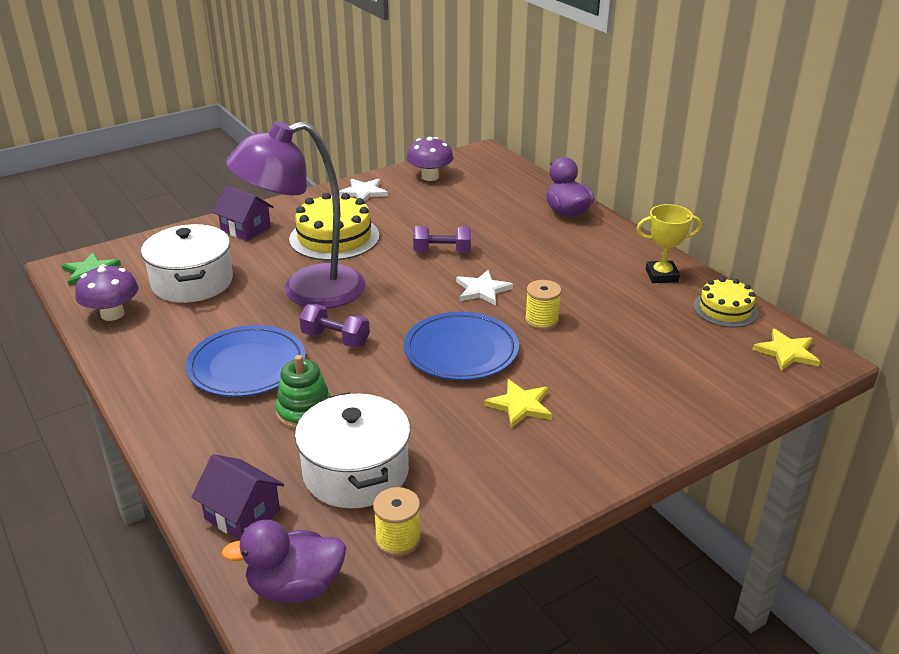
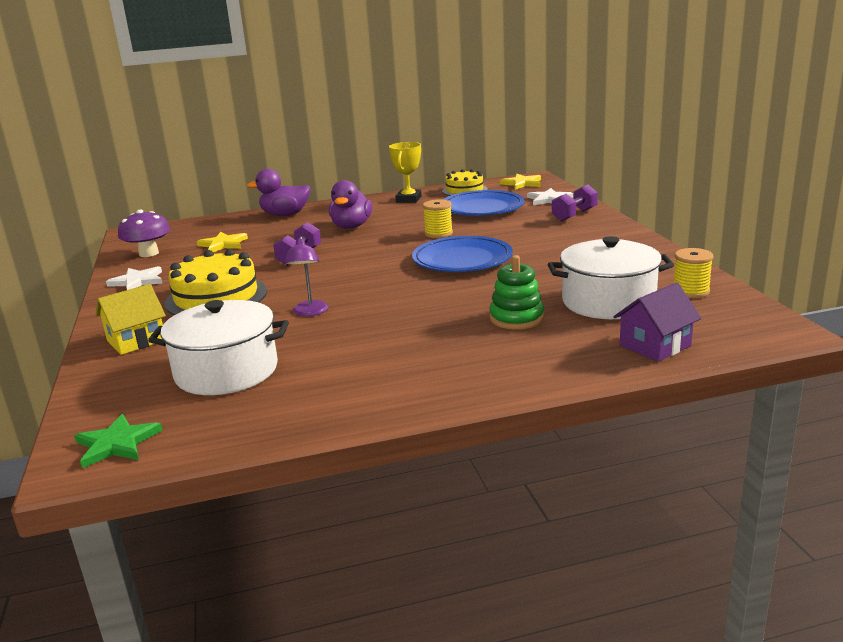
camera: 70 degrees left, 10 degrees down
purple mushroom [75,264,139,321] -> none
blue plate [186,325,305,397] -> blue plate moved to [443,190,525,216]
purple house [213,186,273,241] -> yellow house [96,284,166,355]
purple duck [222,520,346,603] -> purple duck moved to [329,180,372,229]
purple lamp [226,121,365,309] -> purple lamp [284,236,328,316], size x0.41
purple dumbbell [299,304,370,348] -> purple dumbbell moved to [552,185,598,222]
white star [456,270,513,306] -> white star moved to [527,188,573,205]
yellow star [484,379,552,428] -> yellow star moved to [197,232,248,252]

